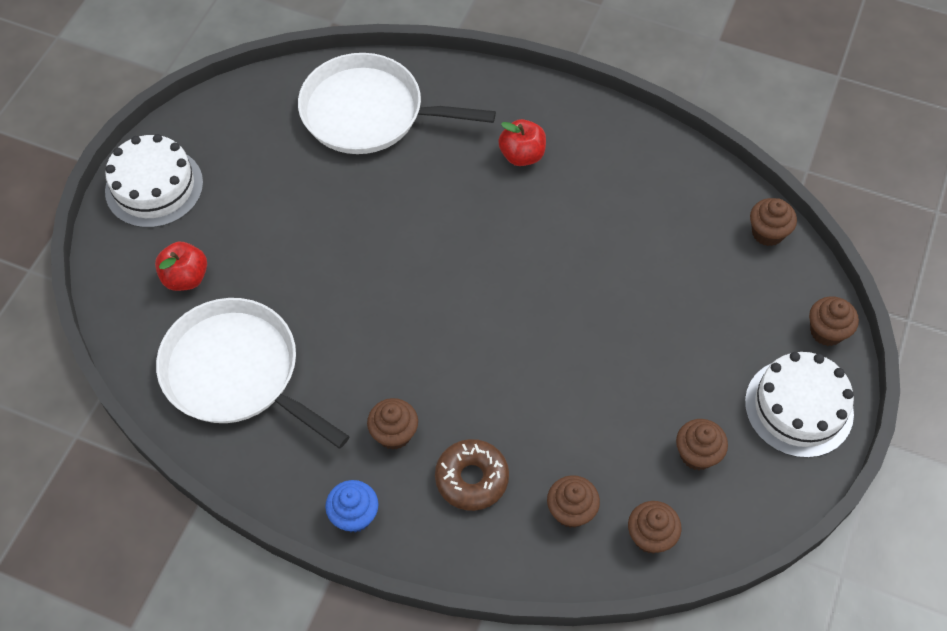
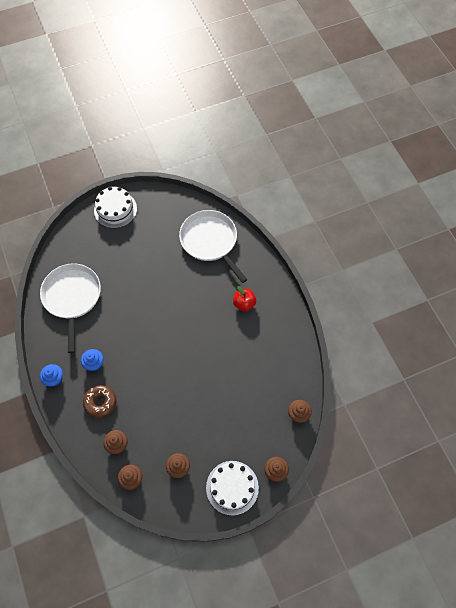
camera: 45 degrees right, 5 degrees up
red apple [155,242,207,291] -> none
brown cupcake [367,398,418,450] -> blue cupcake [81,349,104,371]

